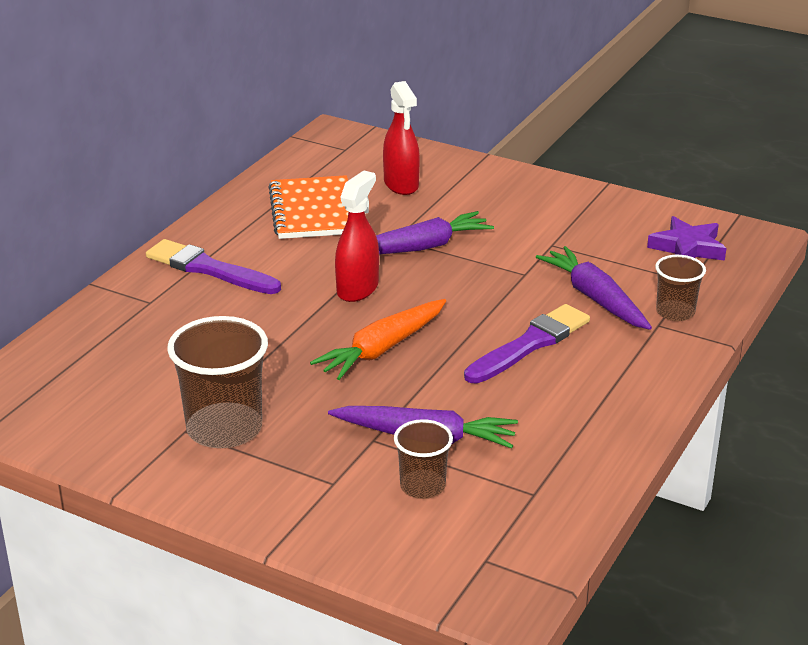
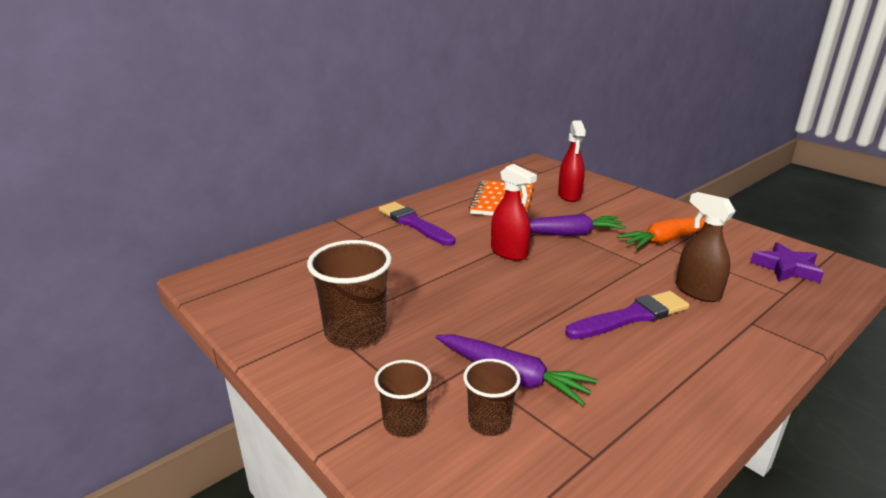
camera: 20 degrees right, 5 degrees down
orange carrot [310,299,446,380] -> orange carrot moved to [617,217,705,249]
red spray bottle [335,170,379,302] -> red spray bottle turned 90 degrees clockwise [491,164,537,261]
purple carrot [536,246,652,330] -> brown spray bottle [676,192,736,302]
brown cup [655,255,706,321] -> brown cup moved to [374,360,432,437]

